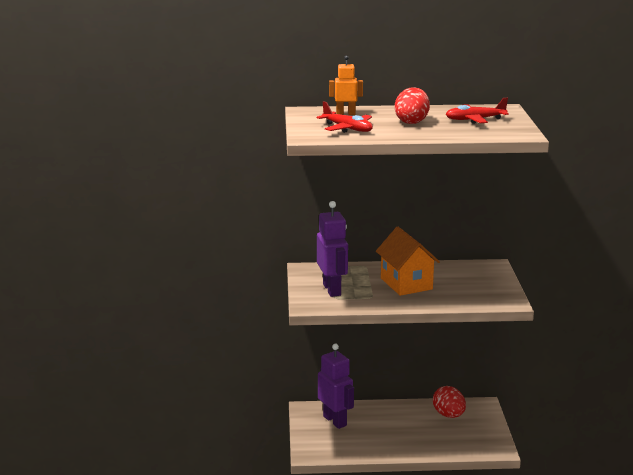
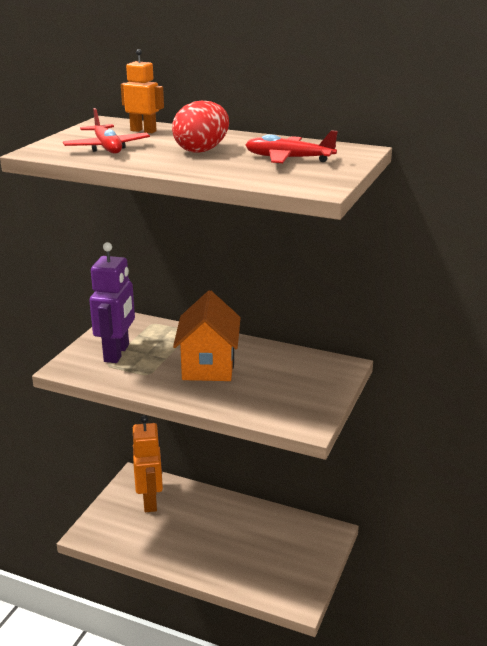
camera: 25 degrees right, 5 degrees up
purple robot [318,344,354,429] -> orange robot [133,415,163,512]
red egg [433,386,466,418] -> none

